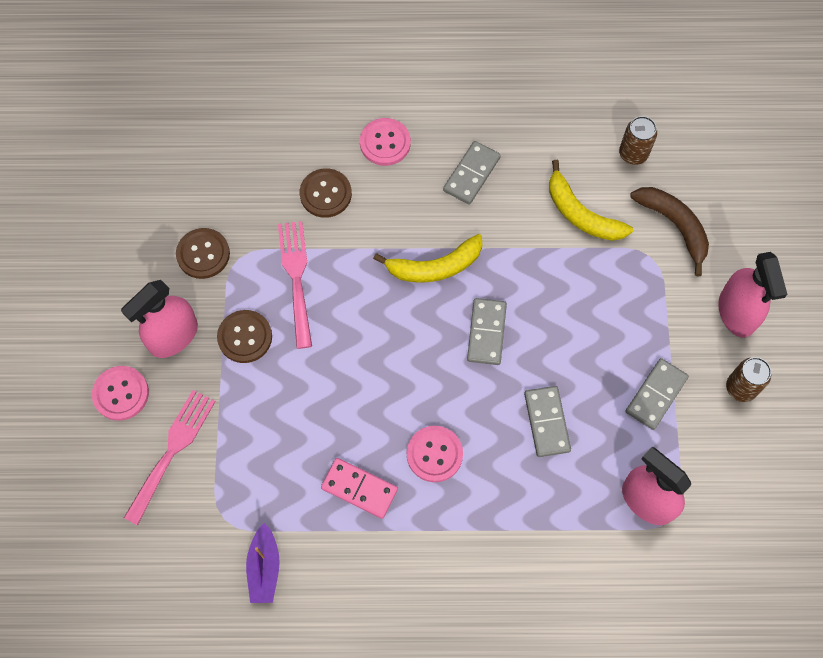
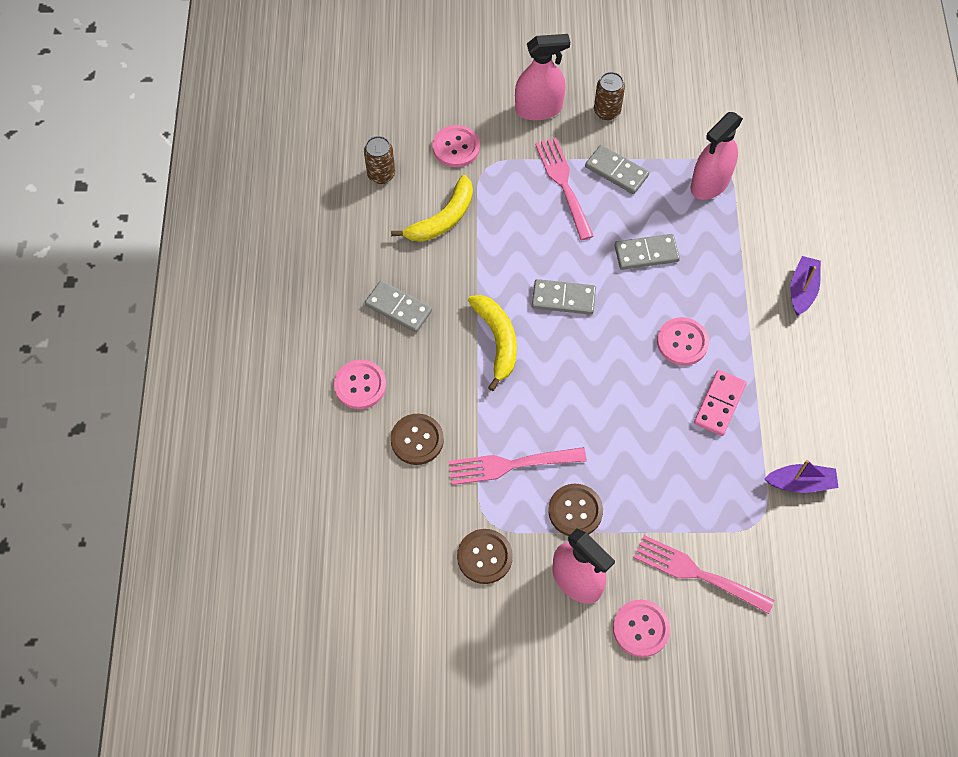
camera: 90 degrees left, 5 degrees down
brown banana [630,187,709,277] -> pink button [433,125,480,167]
none -> pink fork [535,138,594,240]
none -> purple boat [790,256,821,315]

